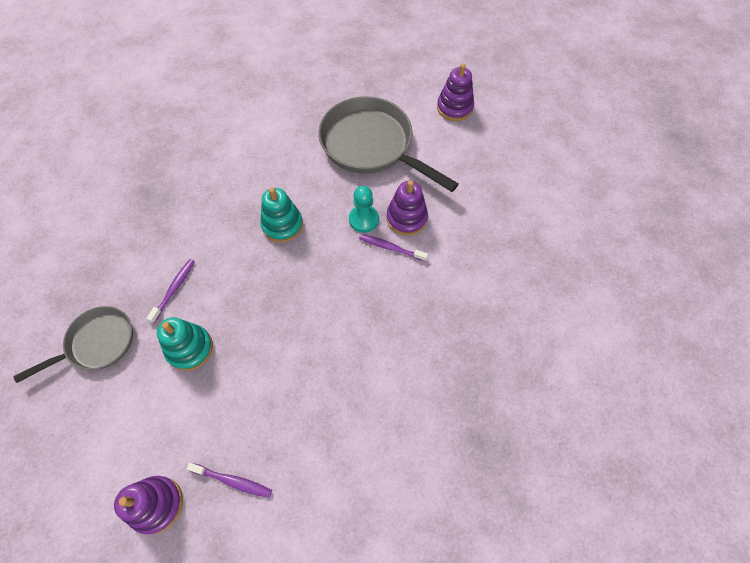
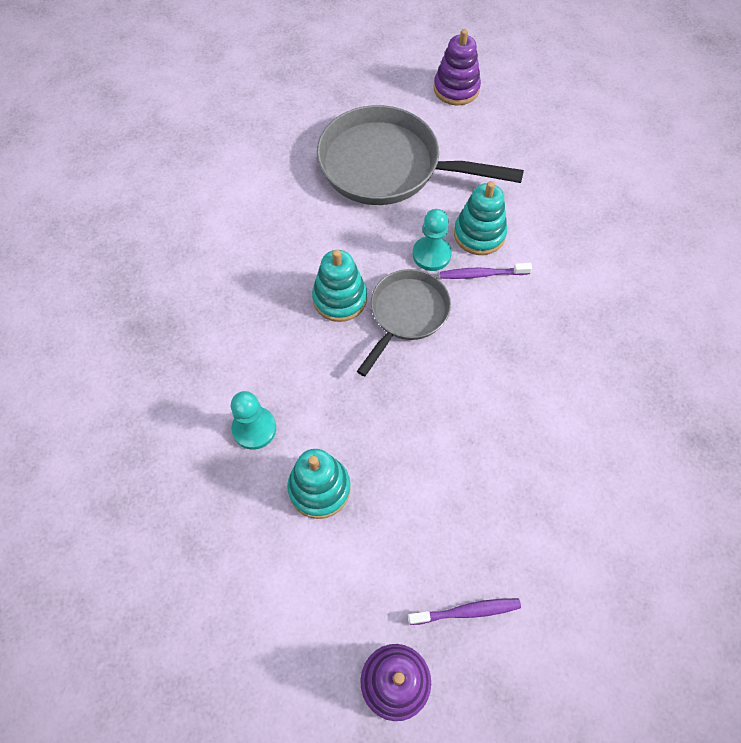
camera: 25 degrees left, 0 degrees up
grey pan [14,306,133,383] -> grey pan moved to [357,269,451,376]
purple toothbrush [146,259,195,323] -> turquoise pawn [231,391,276,450]
purple stacking toy [387,180,428,236] -> turquoise stacking toy [454,181,507,255]

